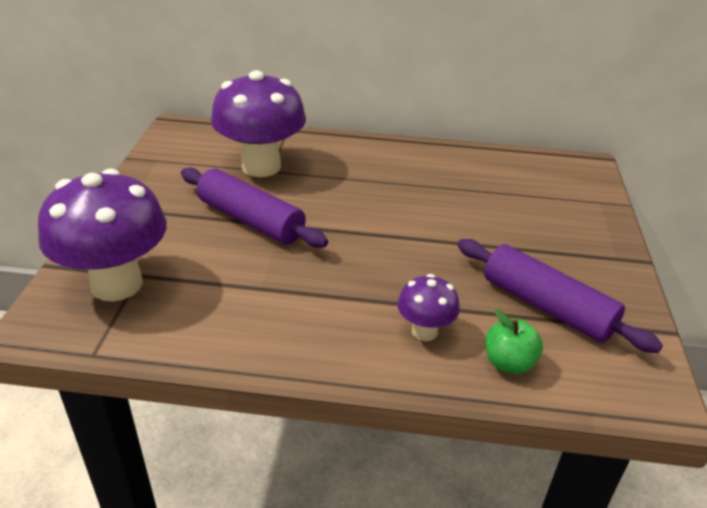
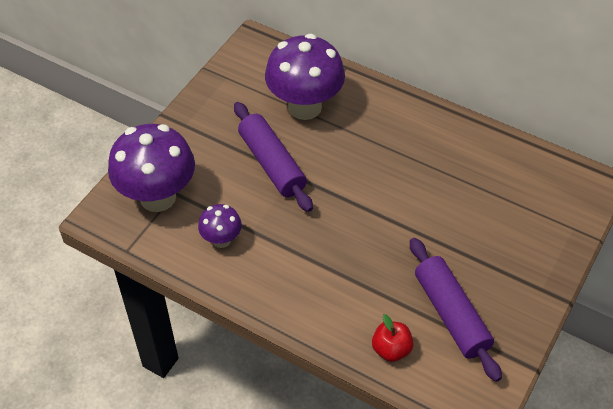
camera: 25 degrees right, 15 degrees up
purple mushroom [397,274,460,341] -> purple mushroom moved to [198,204,242,248]
green apple [485,310,543,374] -> red apple [372,314,414,362]

